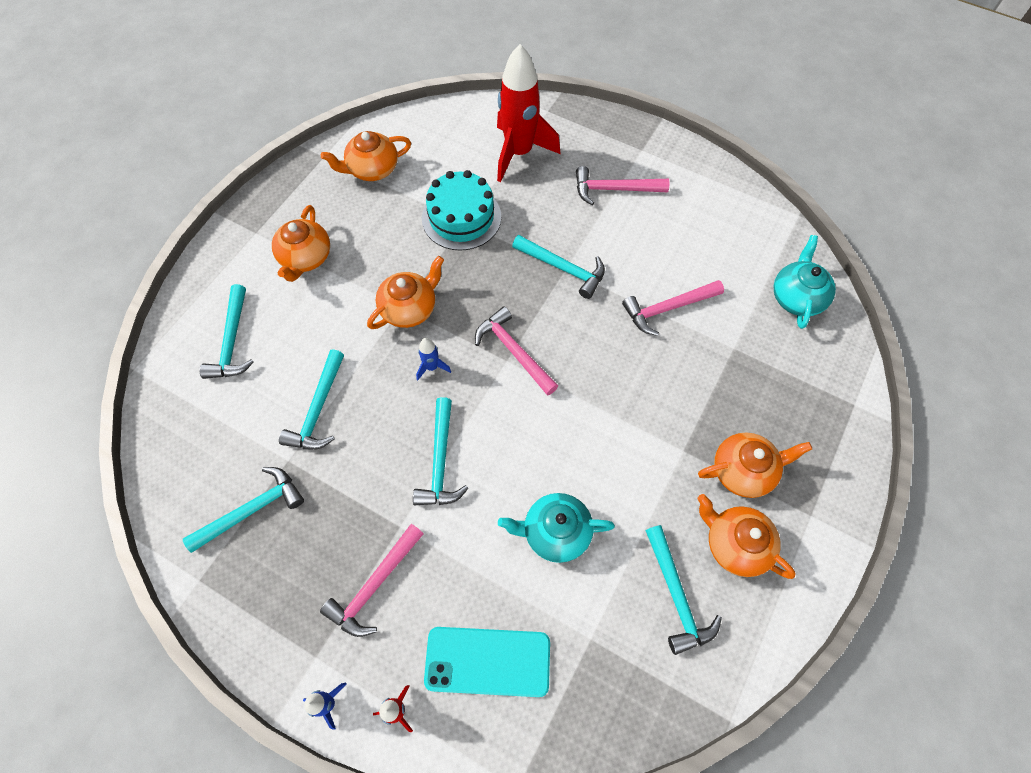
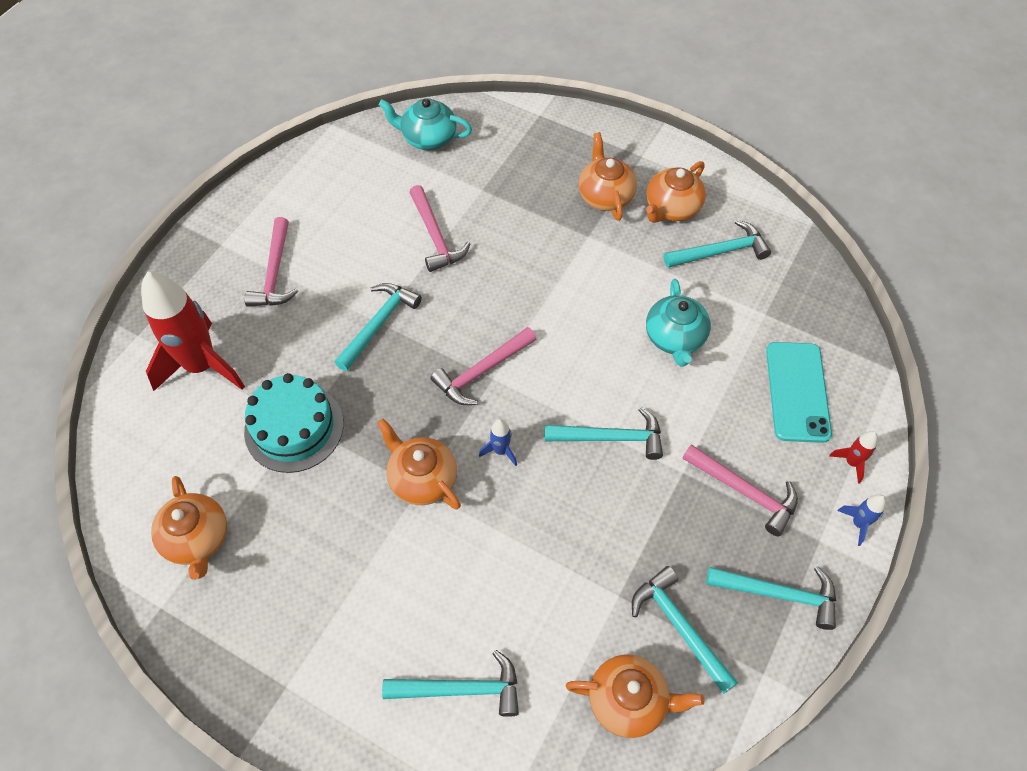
camera: 90 degrees left, 5 degrees down
orange teapot [272,205,330,282] -> orange teapot moved to [566,655,705,738]
turquoise hammer [279,349,344,450] -> turquoise hammer moved to [706,566,836,630]

